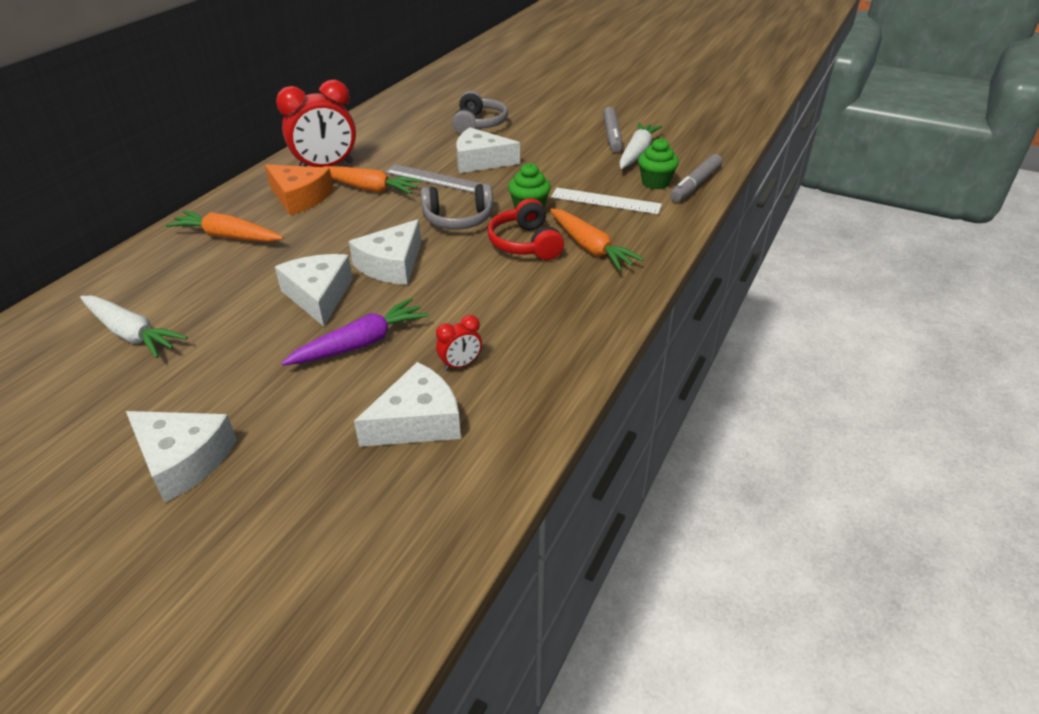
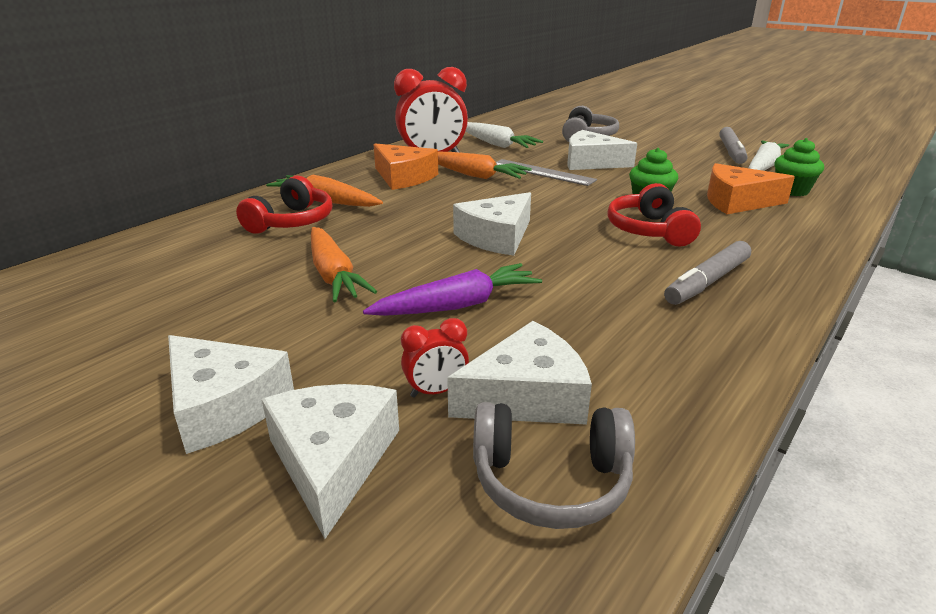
camera: 10 degrees right, 10 degrees down
white carrot [80,296,188,358] -> white carrot moved to [465,122,543,148]
white cheese [275,254,353,326] -> white cheese moved to [262,384,399,539]
grey headphones [421,183,493,229] -> grey headphones moved to [473,402,635,529]
red clock [436,315,482,371] -> red clock moved to [401,318,469,398]
orange carrot [550,209,644,271] -> orange carrot moved to [311,227,377,302]
white ruler [551,188,662,214] -> orange cheese [707,163,795,214]
grey marker [670,154,722,202] -> grey marker moved to [664,241,751,305]
none -> red headphones [236,176,332,234]

